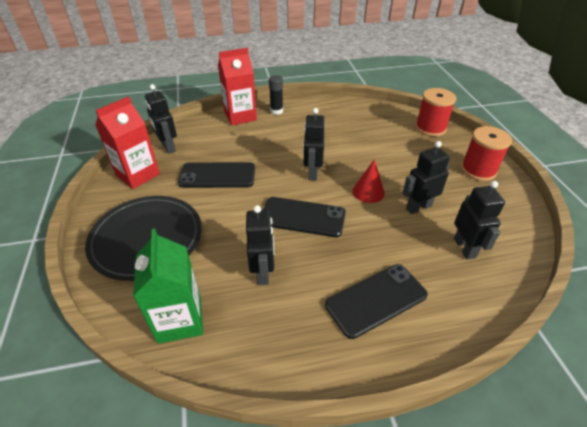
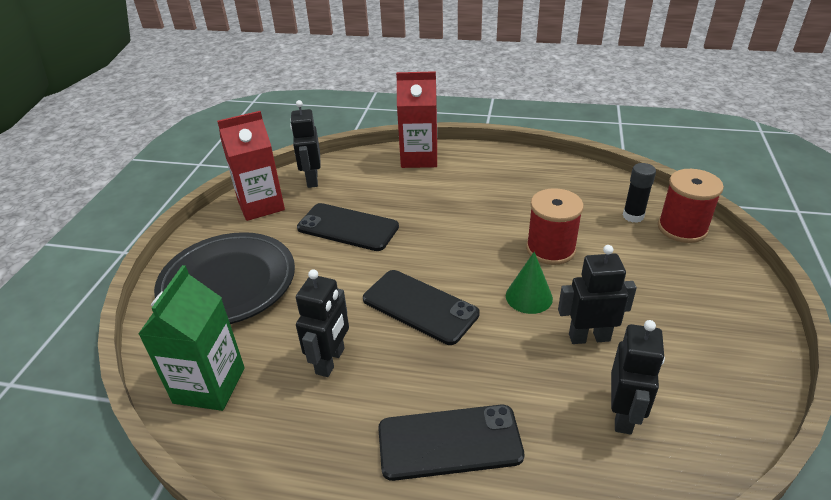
camera: 25 degrees right, 5 degrees down
black glue stick [269,75,283,115] -> black glue stick moved to [623,163,656,223]
black robot [303,108,324,180] -> none
red cone [353,159,385,203] -> green cone [506,252,553,314]
red spool [461,126,512,181] -> red spool moved to [526,188,584,265]

